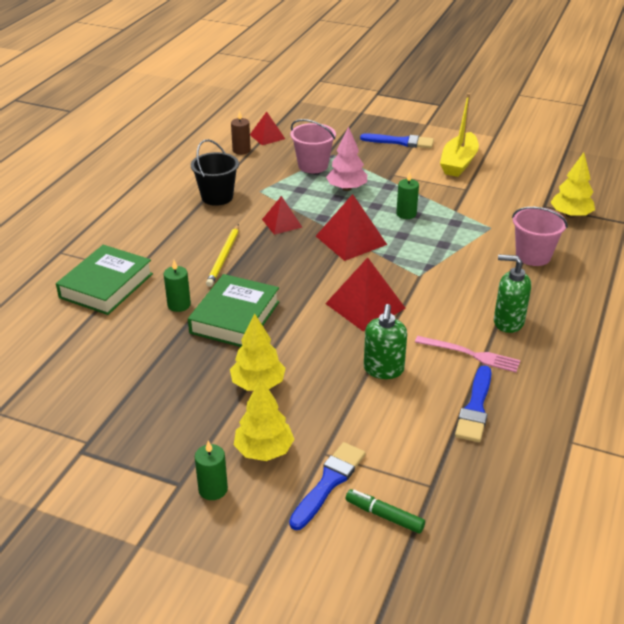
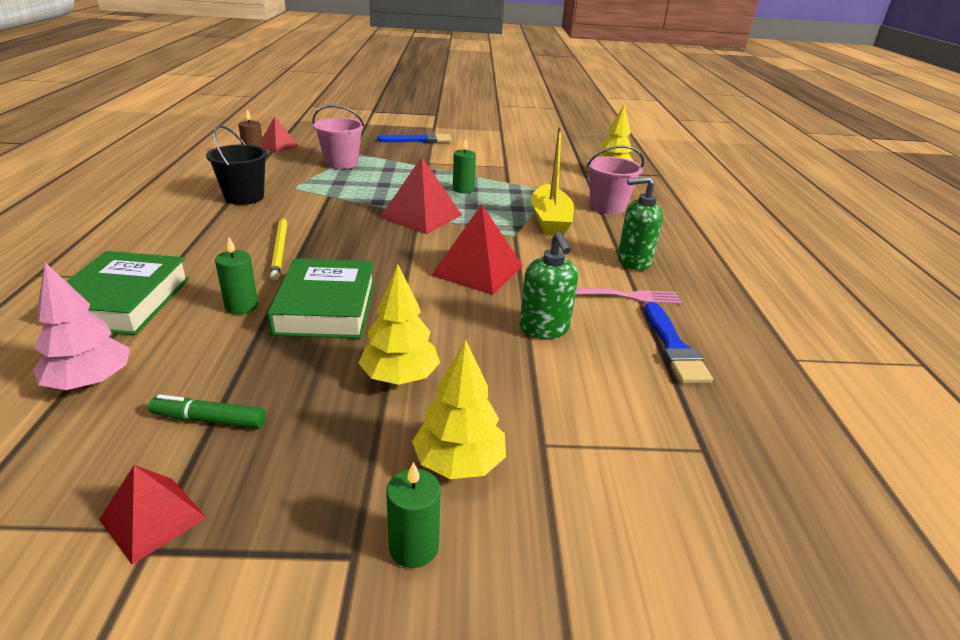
camera: 25 degrees left, 5 degrees down
red pyramid [262,196,302,235] -> red pyramid moved to [99,465,207,565]
blue brush [289,442,365,530] -> none
pink tree [326,127,367,191] -> pink tree moved to [33,262,130,390]
green marker [345,489,425,534] -> green marker moved to [149,394,266,428]
yellow boat [440,93,479,177] -> yellow boat moved to [531,127,574,236]

